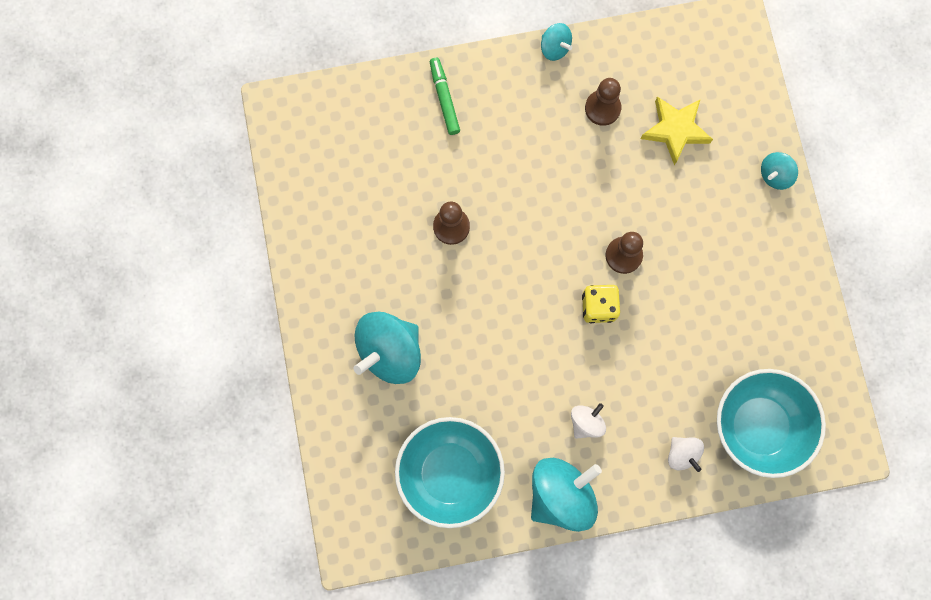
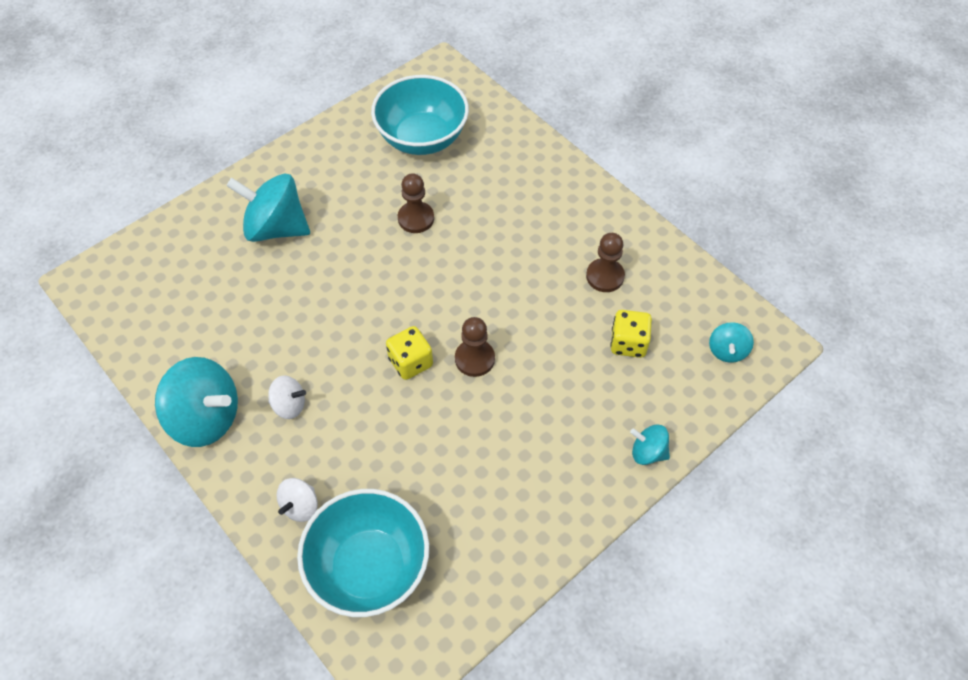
camera: 60 degrees right, 20 degrees down
turquoise bowl [395,417,505,528] -> turquoise bowl moved to [371,75,469,155]
green marker [430,58,460,135] -> none
turquoise spinning top [541,23,572,61] -> turquoise spinning top moved to [709,322,754,363]
yellow star [641,97,713,165] -> yellow dice [610,310,652,358]

